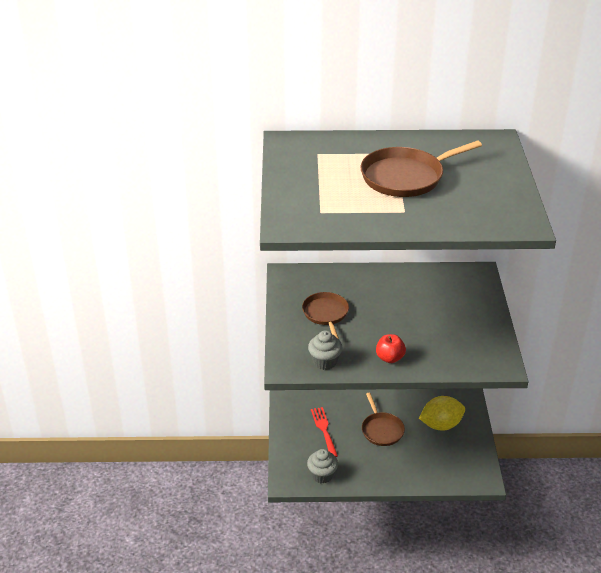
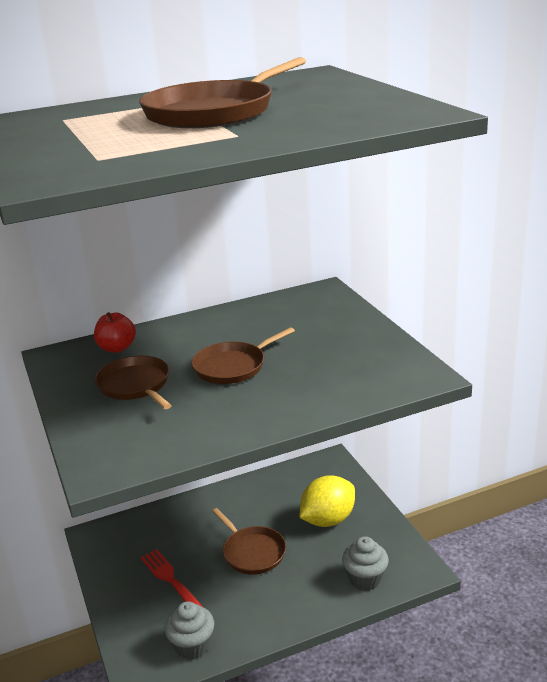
camera: 20 degrees left, 10 degrees down
grey cupcake [308,330,343,370] -> grey cupcake moved to [342,536,389,591]
red apple [376,334,406,363] -> red apple moved to [94,312,136,353]
none -> brown pan [191,327,295,384]

